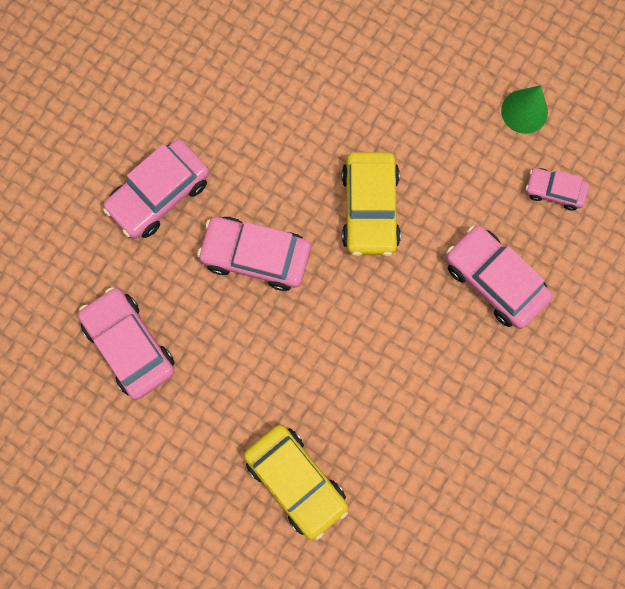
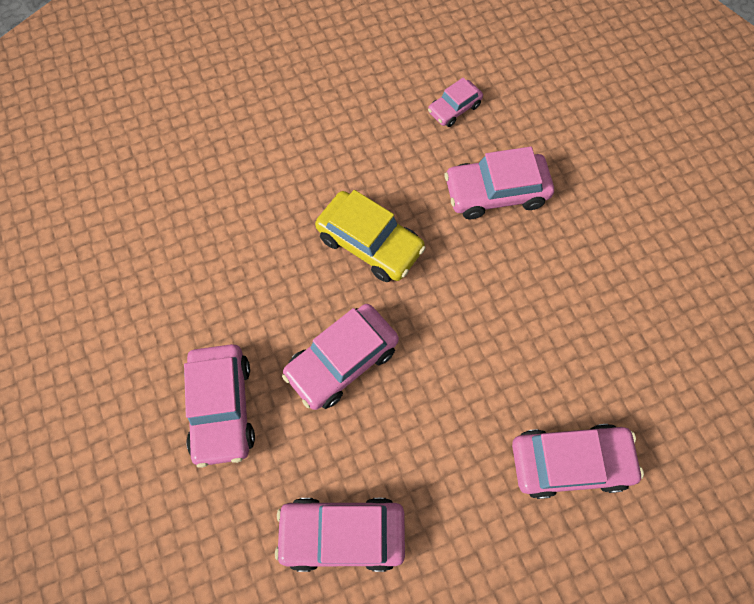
camera: 55 degrees left, 10 degrees down
yellow car [244,424,348,540] -> pink car [512,424,644,499]
green cone [501,85,548,134] -> none

